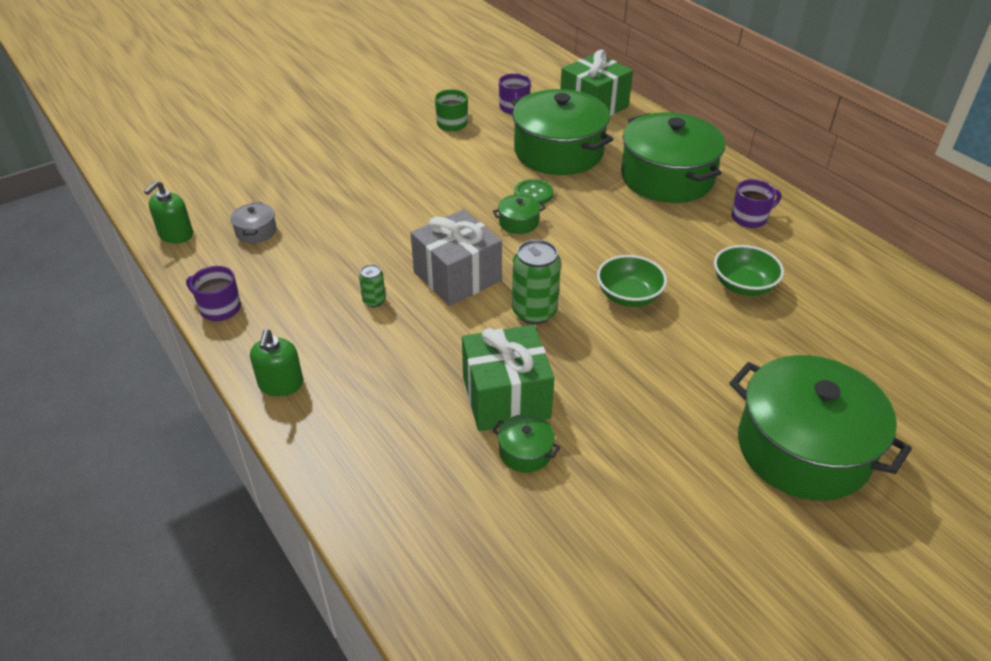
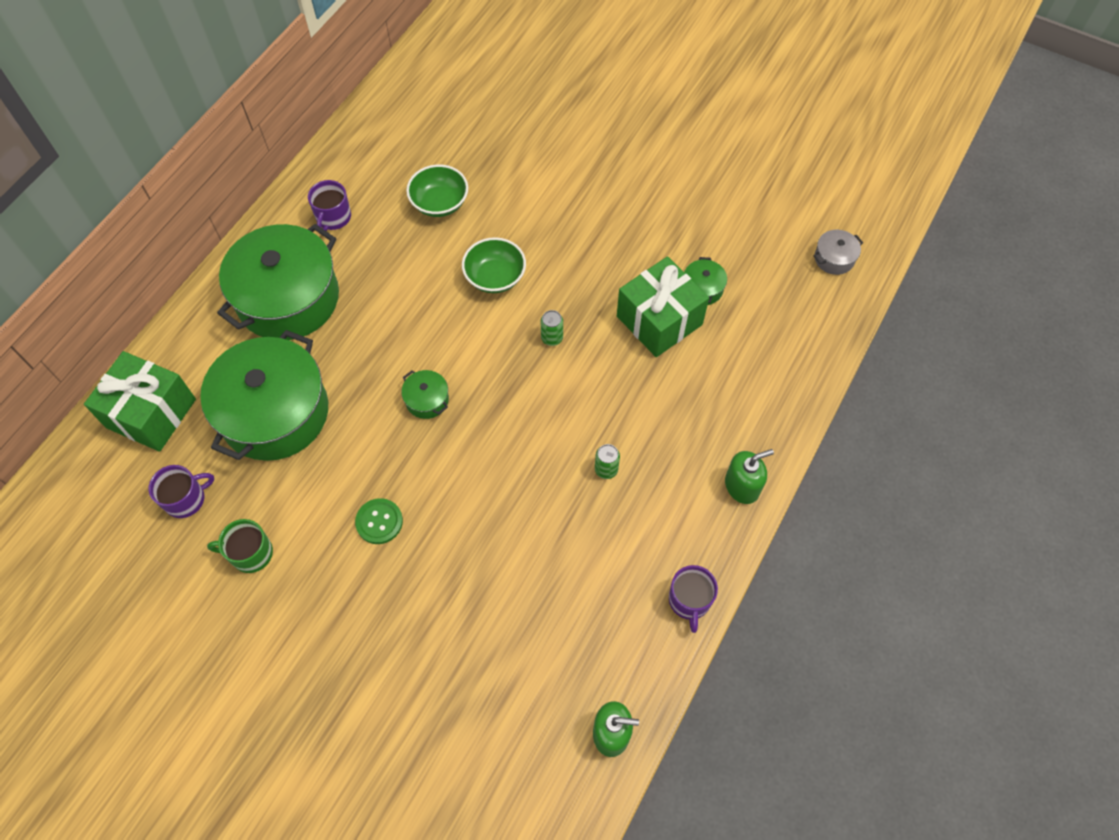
camera: 115 degrees left, 20 degrees up
grey pot [230,203,276,243] -> grey pot moved to [813,230,863,275]
grey gift [411,209,502,306] -> none
green can [512,240,561,324] -> green can [541,310,563,346], size x0.52
green button [514,179,553,205] -> green button moved to [355,498,403,544]
green pot [729,355,912,501] -> none
purple mug [732,179,781,228] -> purple mug turned 120 degrees counterclockwise [308,180,351,231]

